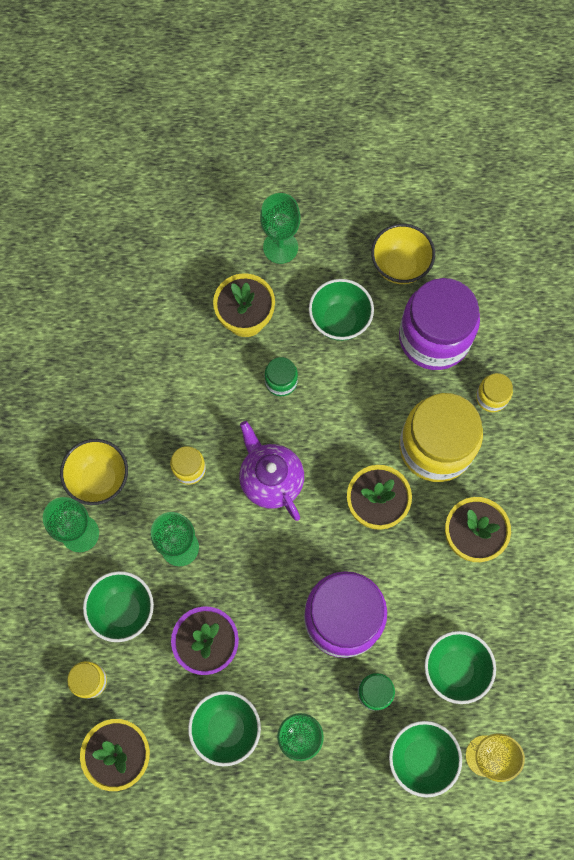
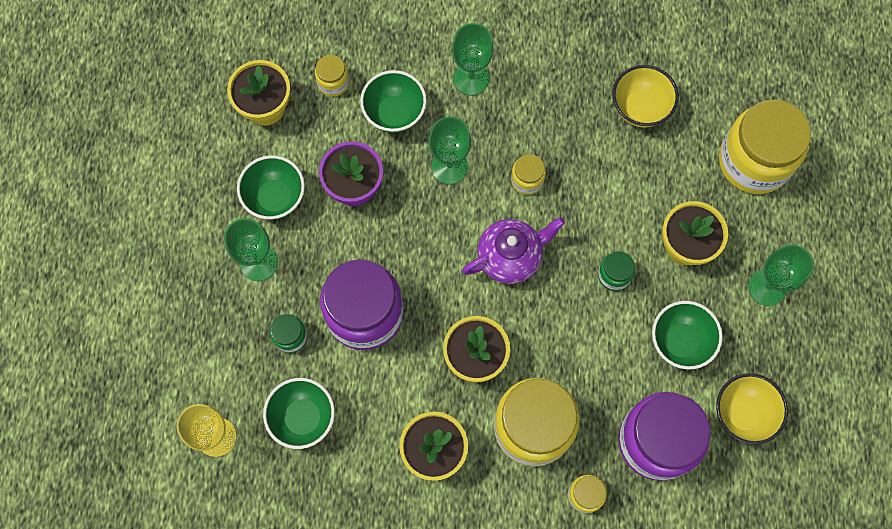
camera: 95 degrees right, 0 degrees up
yellow bowl [60,439,128,505] -> yellow bowl moved to [612,65,679,128]
green bowl [389,721,462,798] -> none
none -> yellow jar [719,100,811,194]

